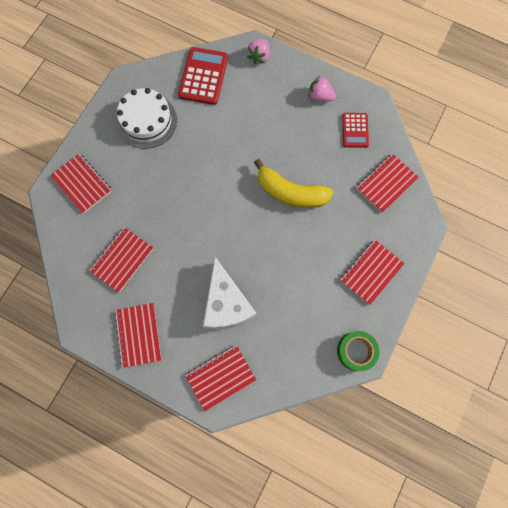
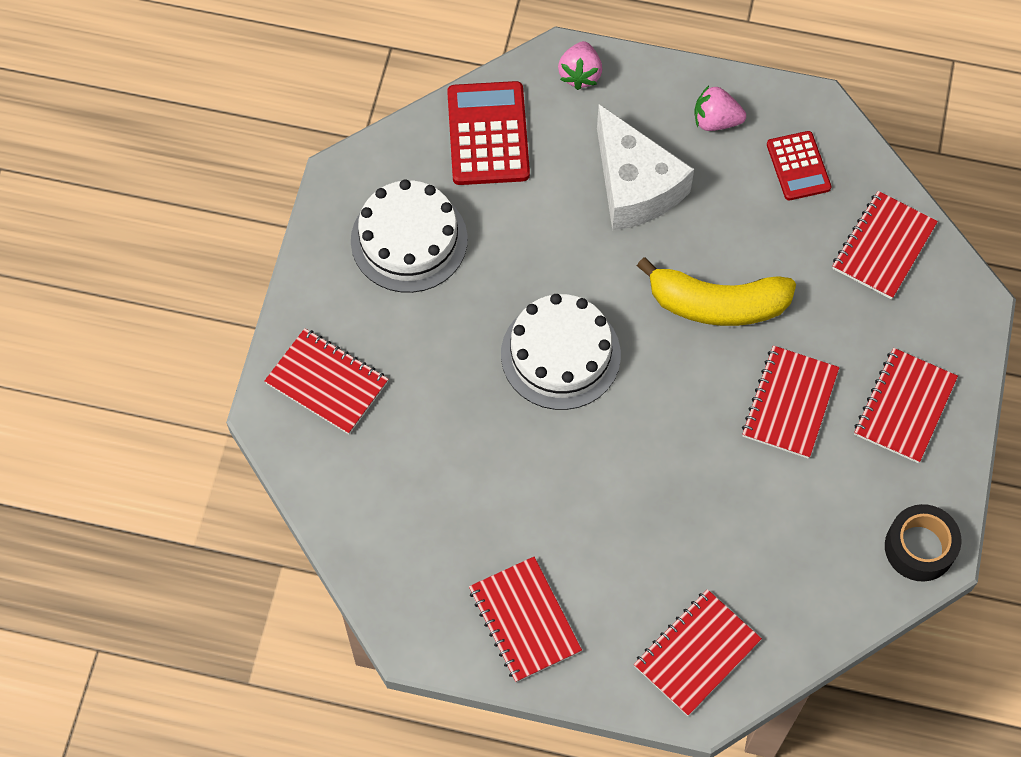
camera: 15 degrees left, 10 degrees down
red notebook [89,227,154,292] -> red notebook moved to [742,346,840,459]
white cheese [203,257,257,330] -> white cheese moved to [597,104,694,231]
green tape [337,331,380,371] -> black tape [885,504,962,581]
none -> white cake [501,294,621,410]

